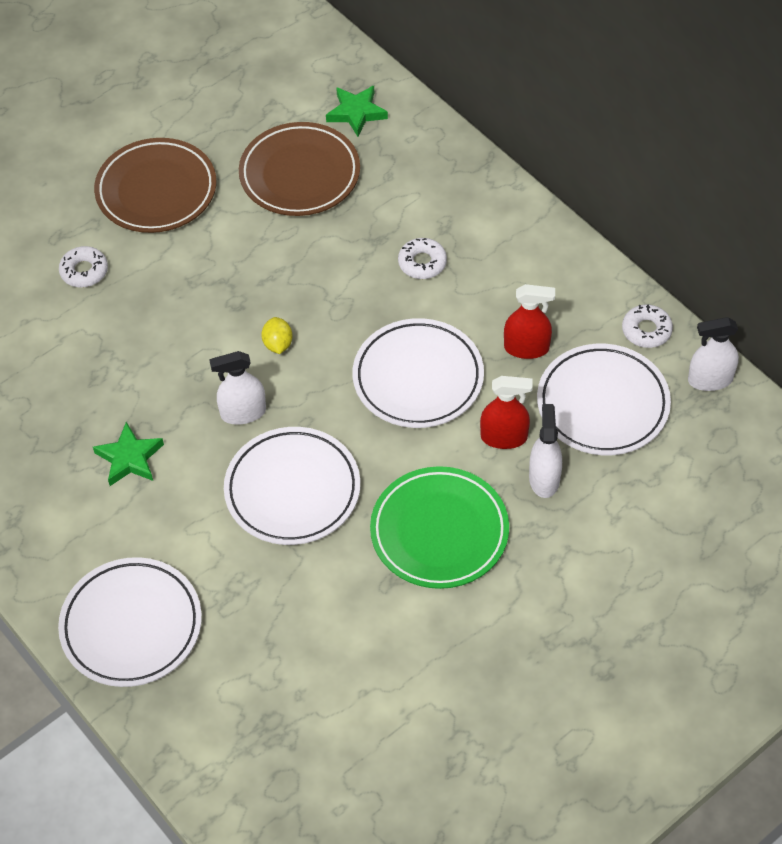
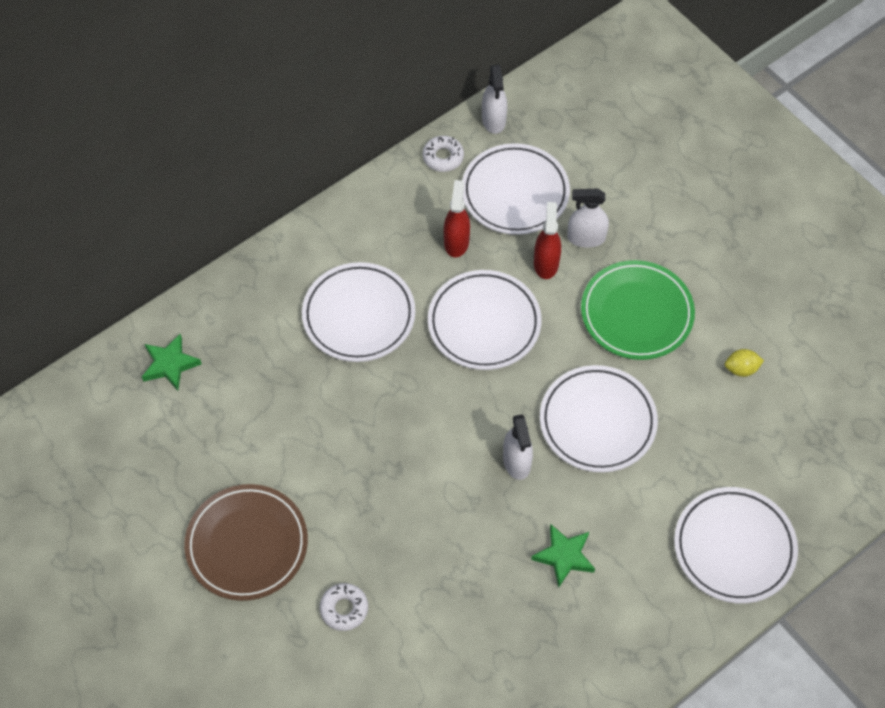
camera: 90 degrees left, 5 degrees up
brown plate [239,122,360,216] -> none
yellow lemon [261,317,293,354] -> yellow lemon moved to [725,349,764,377]
white donut [398,238,447,279] -> white plate [302,262,416,362]

